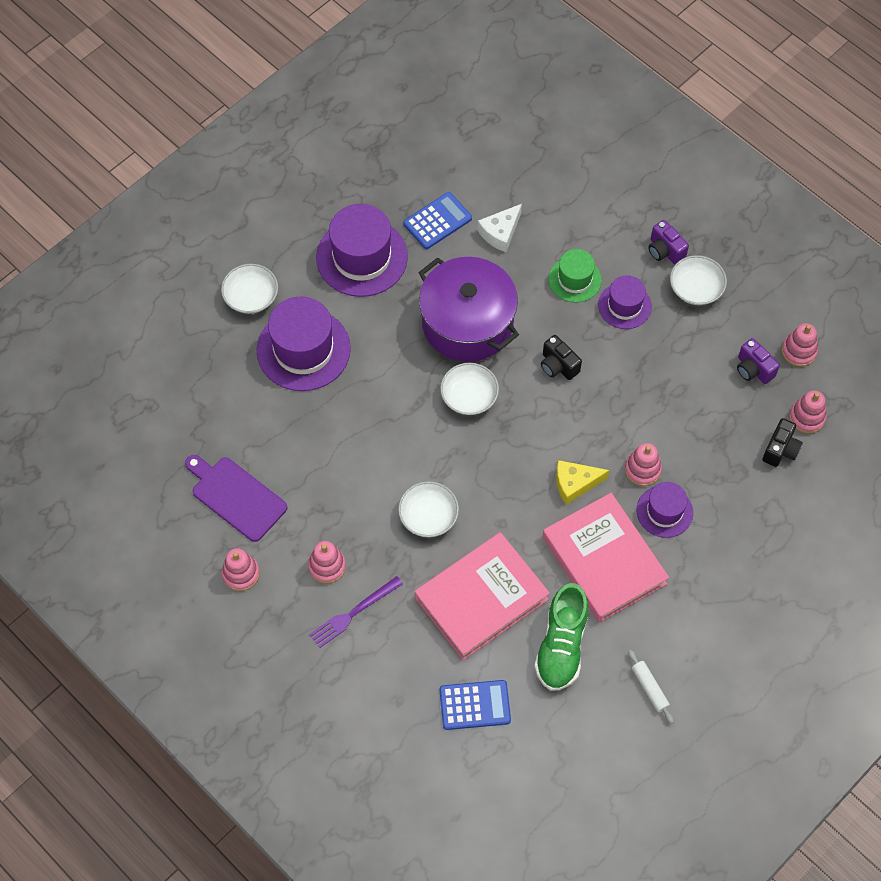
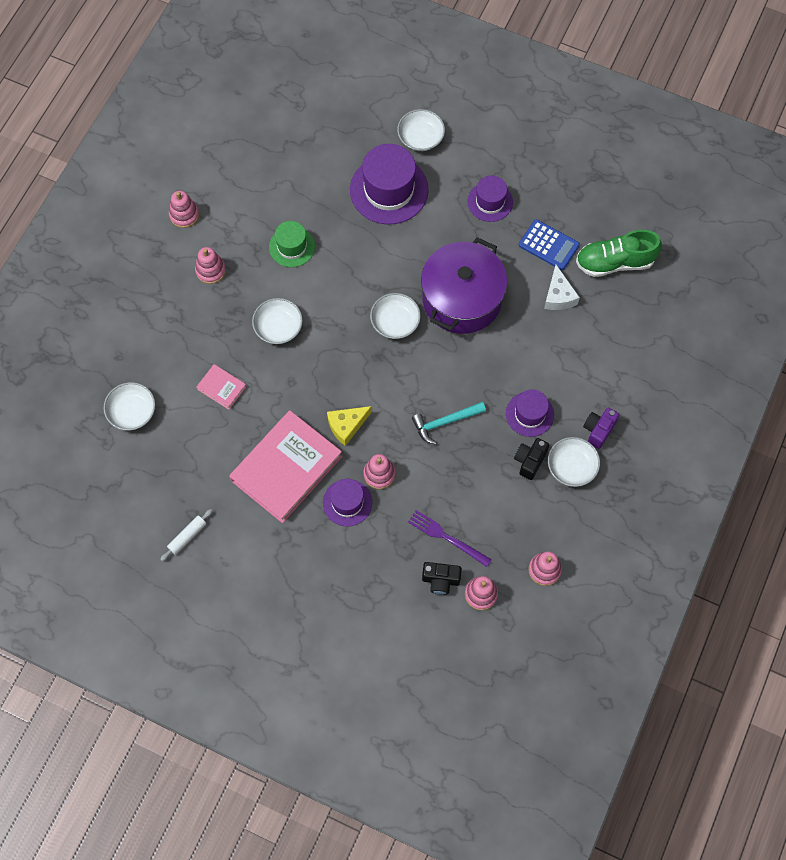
camera: 70 degrees right, 5 degrees up
purple cutting board [185,455,287,542] -> none
purple fork [309,576,403,648] -> purple fork moved to [408,510,492,567]
purple hat [316,204,408,297] -> purple hat [467,176,513,222], size x0.58
pink book [415,532,550,660] -> pink book [197,364,247,410], size x0.44
blue calculator [440,680,511,730] -> white bowl [104,382,155,431]
white cheese [478,204,522,252] -> white cheese turned 120 degrees counterclockwise [544,265,580,310]
green shoe [534,583,589,691] -> green shoe moved to [576,230,662,277]
black camera [541,335,582,380] -> black camera moved to [514,438,549,480]
green hat [548,249,602,303] -> green hat moved to [269,221,315,267]
yellow cheese [556,460,610,505] -> yellow cheese turned 90 degrees counterclockwise [327,406,372,446]
purple camera [737,338,780,384] -> none
none -> turquoise hammer [412,402,486,445]

